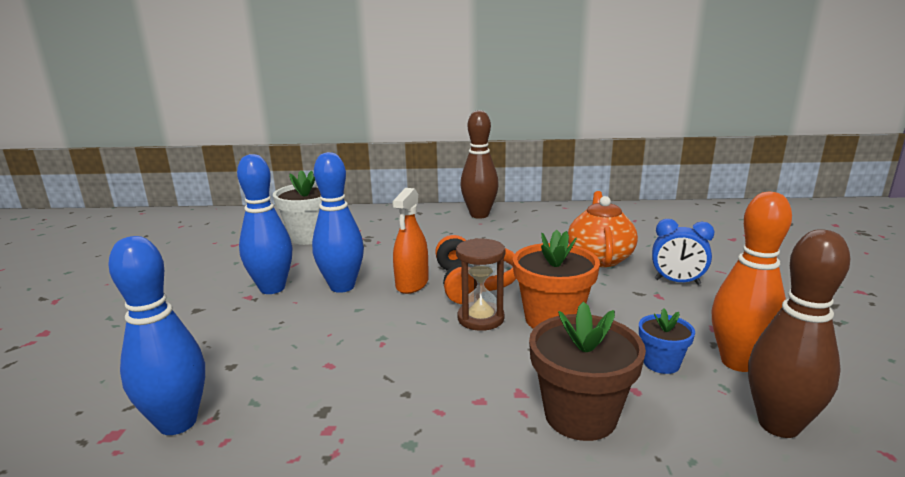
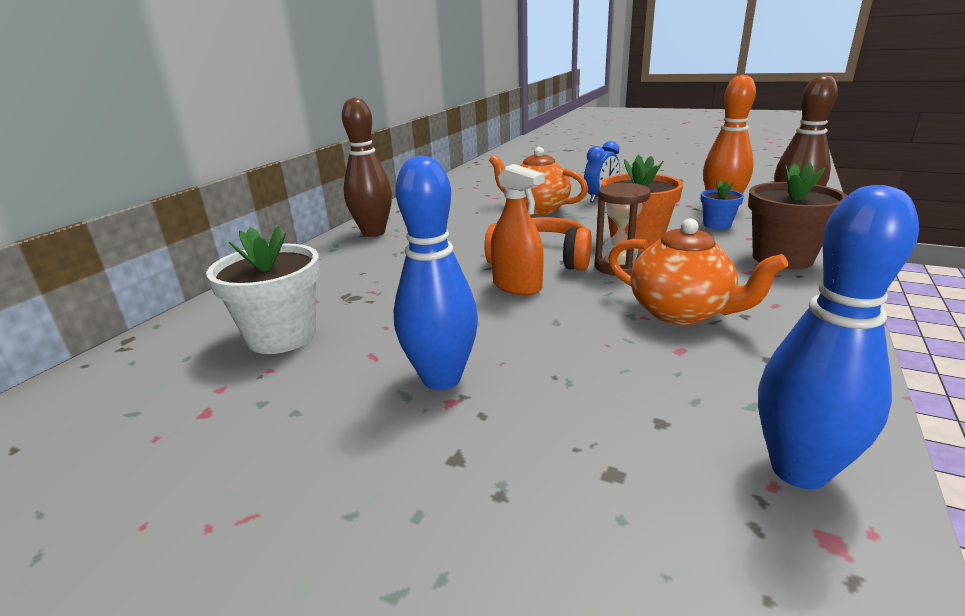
camera: 65 degrees left, 5 degrees up
blue bowling pin [312,152,364,293] -> none
none -> orange teapot [608,218,788,325]

